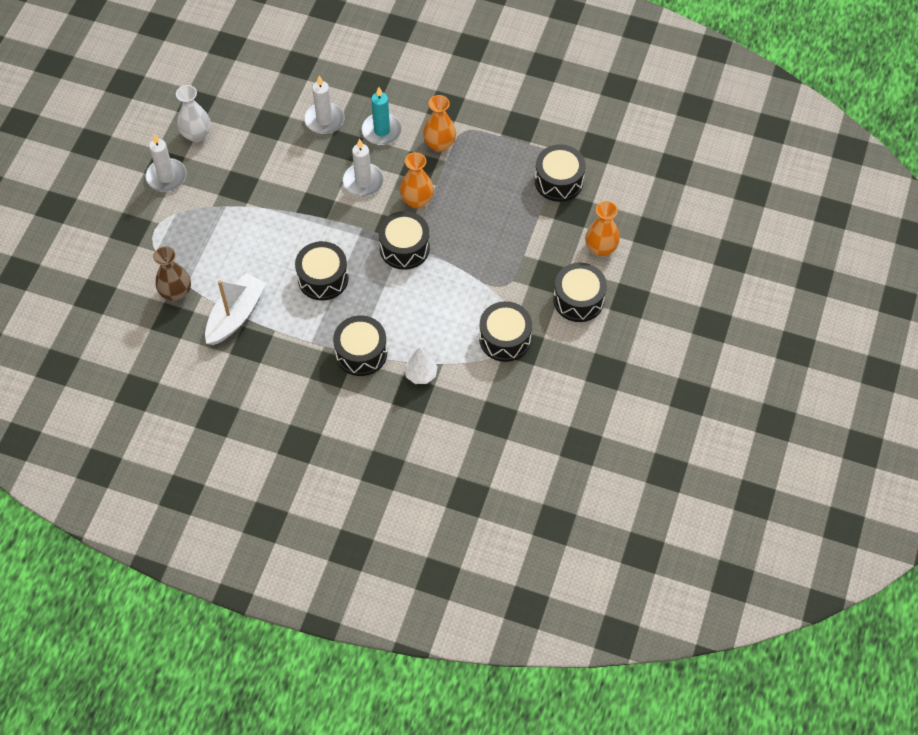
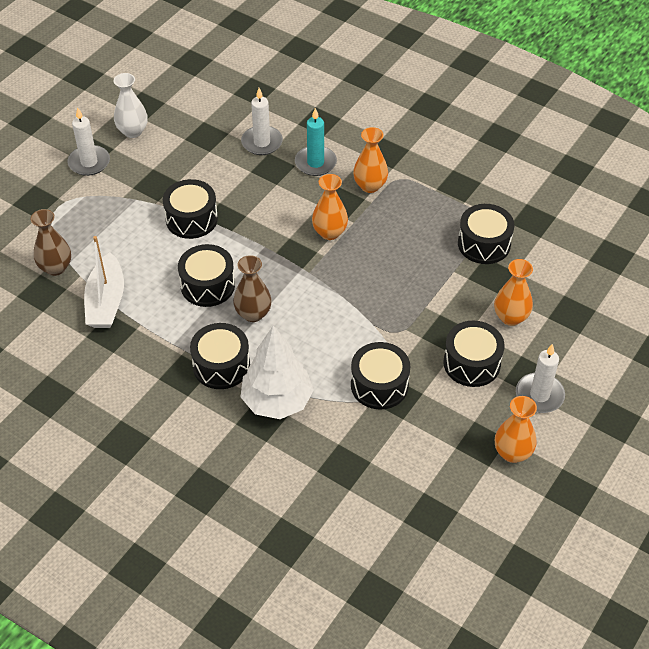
camera: 15 degrees right, 10 degrees down
white boat [205,273,266,345] -> white boat turned 135 degrees clockwise [84,236,124,328]
white candle [343,139,384,197] -> white candle moved to [516,344,565,413]
black drum [378,211,430,270] -> black drum moved to [163,179,218,239]
white tree [404,348,437,384] -> white tree [240,326,314,419], size x1.94
none -> brown vase [233,255,272,322]
none -> orange vase [495,396,537,463]

